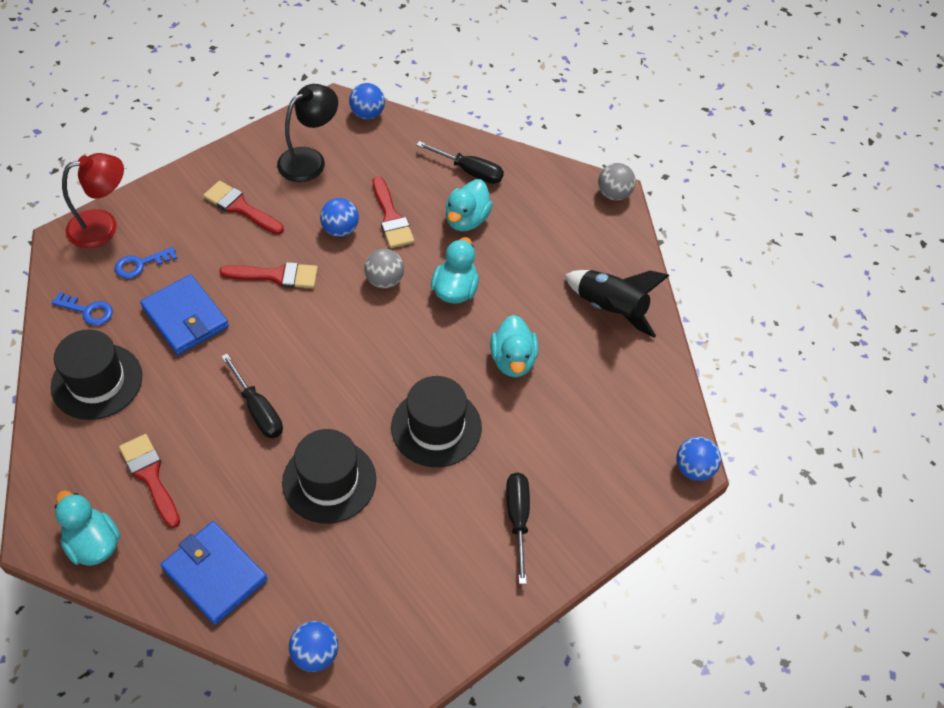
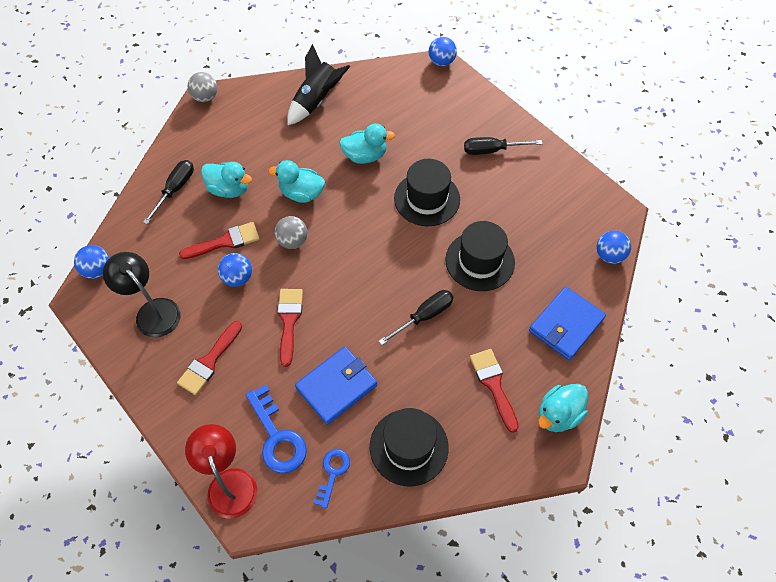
camera: 90 degrees left, 5 degrees up
blue key [115,247,177,279] -> blue key [246,385,307,473], size x1.64
red brush [119,434,180,528] -> red brush turned 105 degrees clockwise [470,349,519,433]

